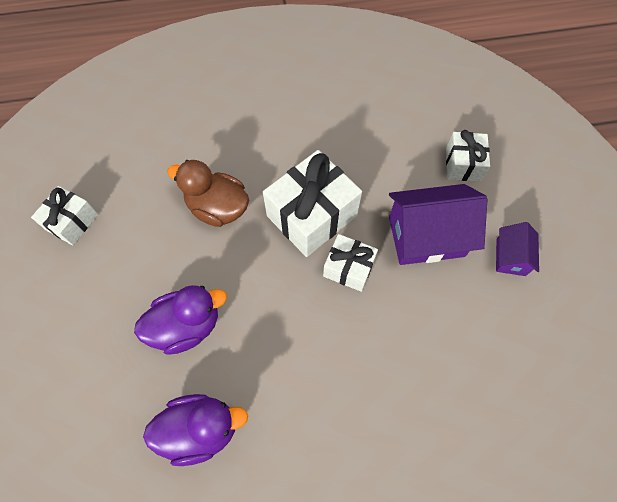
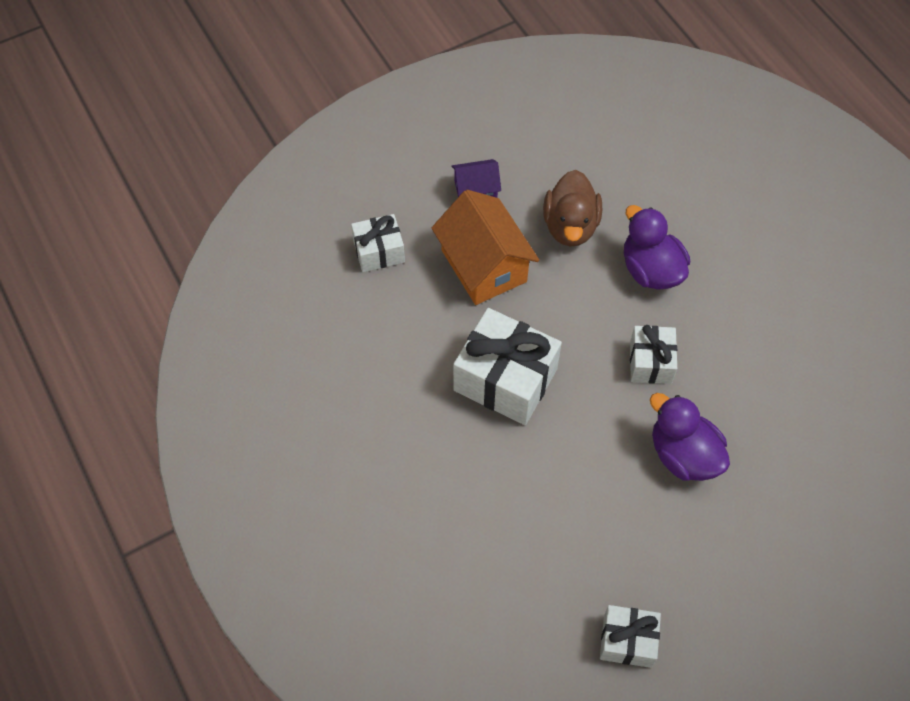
camera: 110 degrees left, 5 degrees down
purple duck [143,394,248,466] -> purple duck moved to [624,205,690,290]
brown duck [167,160,249,227] -> brown duck moved to [543,170,602,247]
white gift [323,234,378,292] -> white gift moved to [630,325,677,384]
purple house [389,184,488,265] -> orange house [432,190,539,305]

